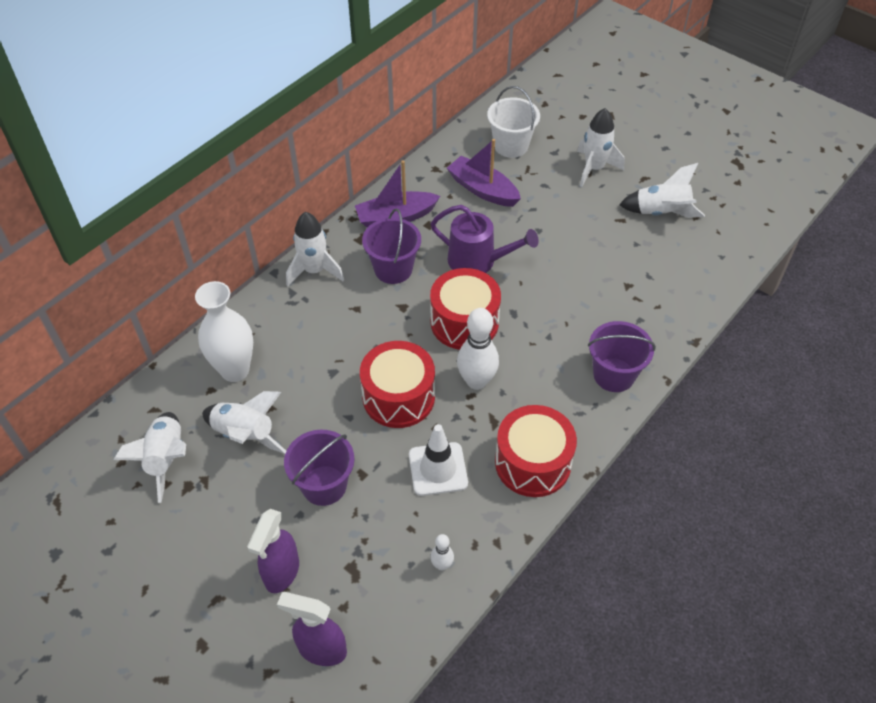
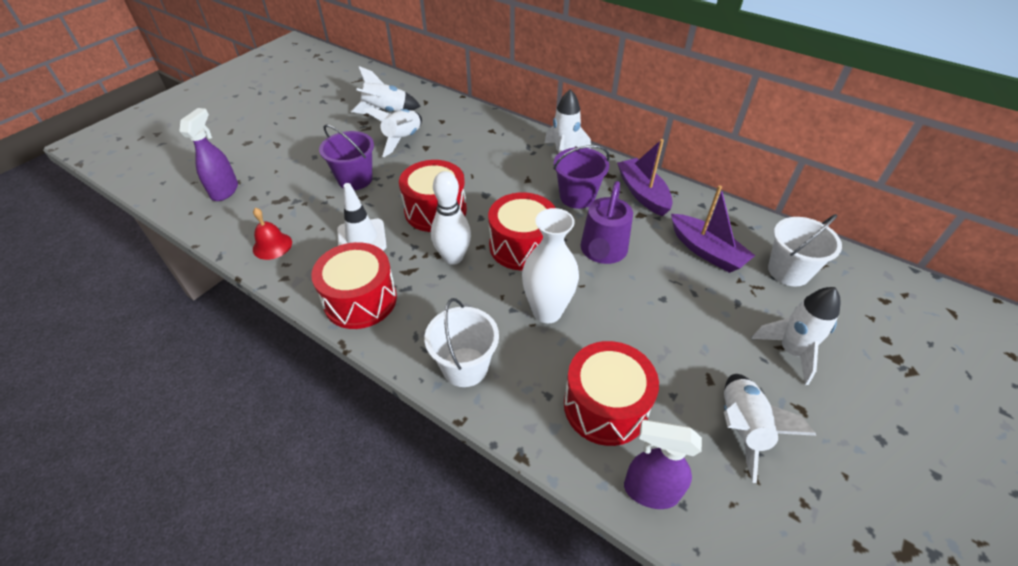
camera: 85 degrees right, 5 degrees down
white vase [195,281,253,382] -> white vase moved to [522,208,579,323]
purple spray bottle [247,509,299,593] -> purple spray bottle moved to [624,420,702,509]
white bowling pin [430,534,454,571] -> red bell [253,208,292,260]
purple boat [447,139,521,207] -> purple boat turned 105 degrees clockwise [671,185,755,273]
purple bucket [588,321,656,392] -> white bucket [424,298,499,387]
none -> red drum [564,341,659,446]

